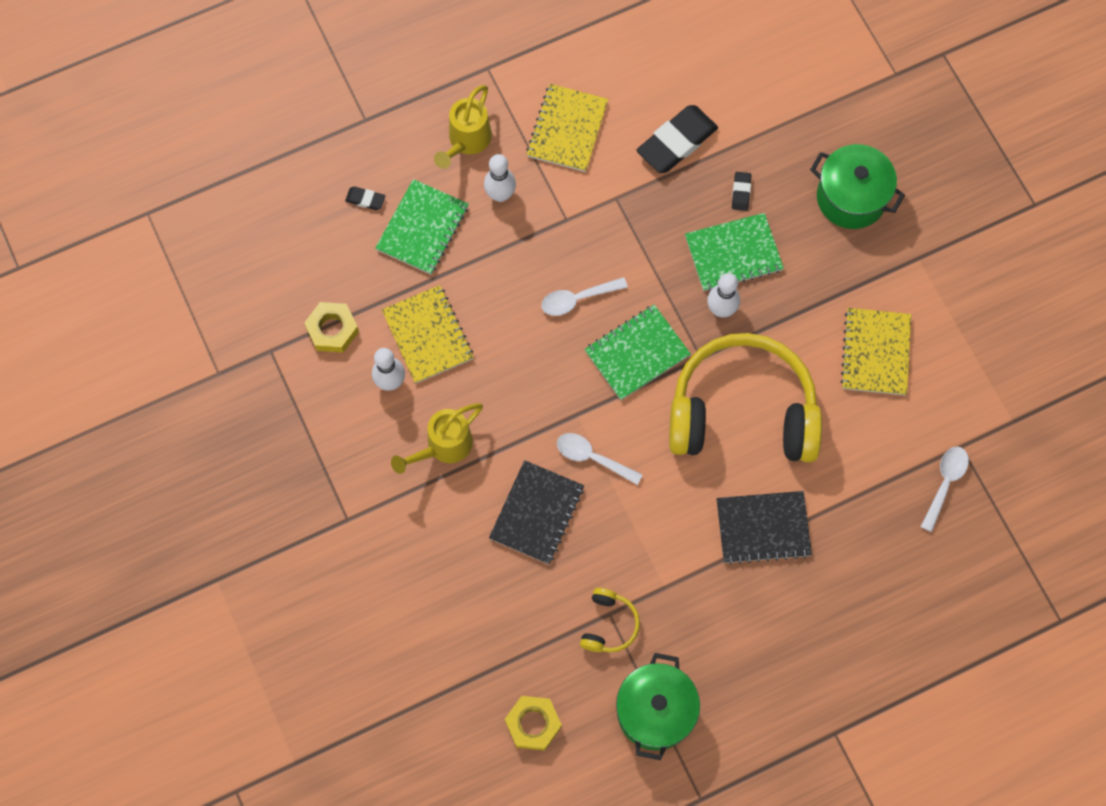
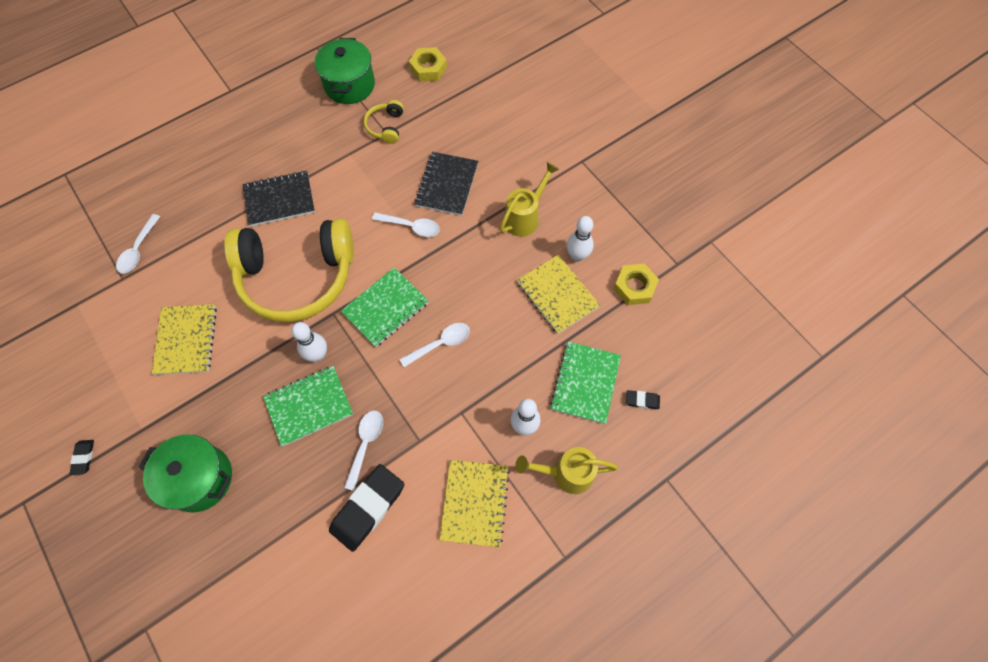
camera: 170 degrees right, 5 degrees down
yellow watering can [434,85,492,169] -> yellow watering can turned 105 degrees counterclockwise [515,447,618,494]
black eraser [732,172,751,211] -> black eraser moved to [69,440,94,475]
none -> white spoon [344,411,383,491]

